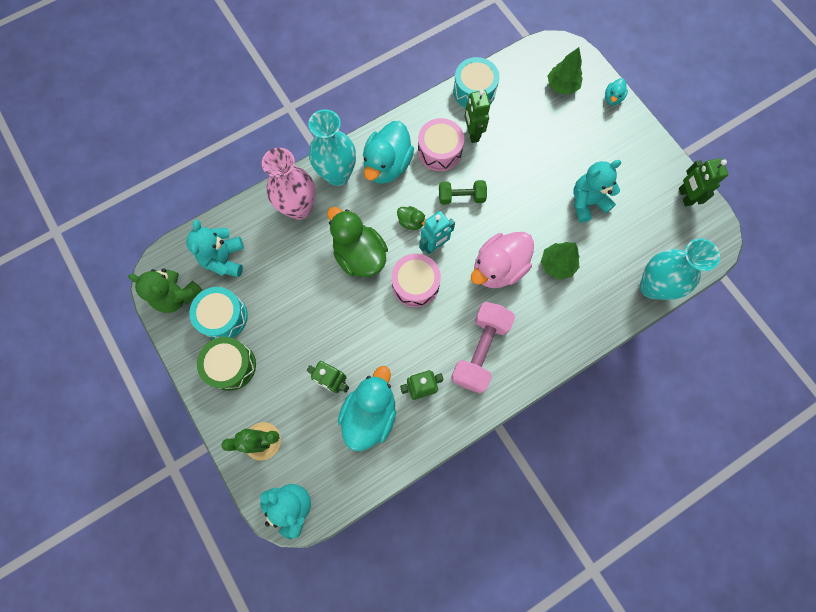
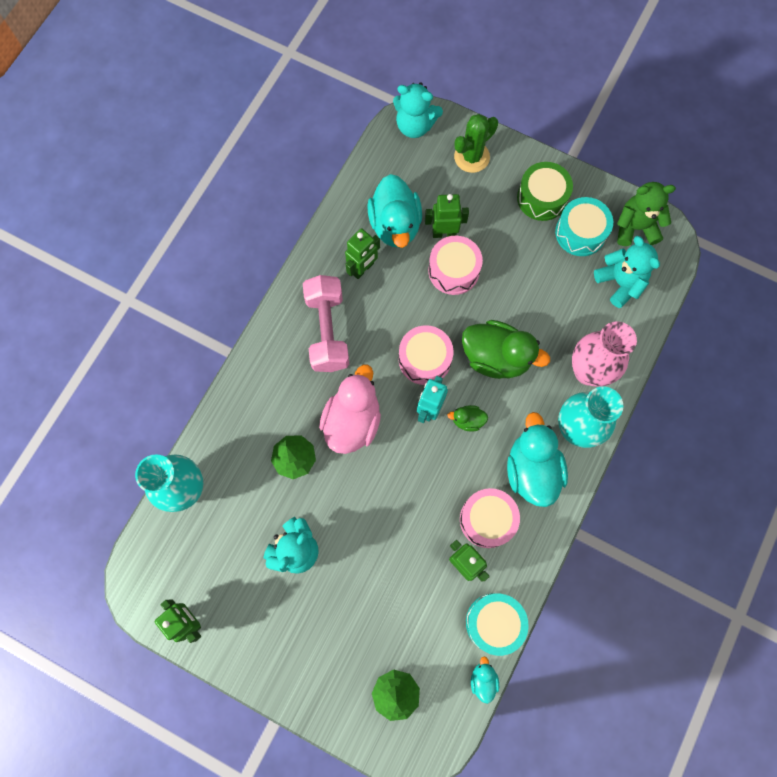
camera: 150 degrees right, 0 degrees up
green dumbbell [439,180,487,205] -> none
turquoise duck [605,78,628,105] -> turquoise duck moved to [471,656,499,704]
none -> pink drum [428,236,483,295]

